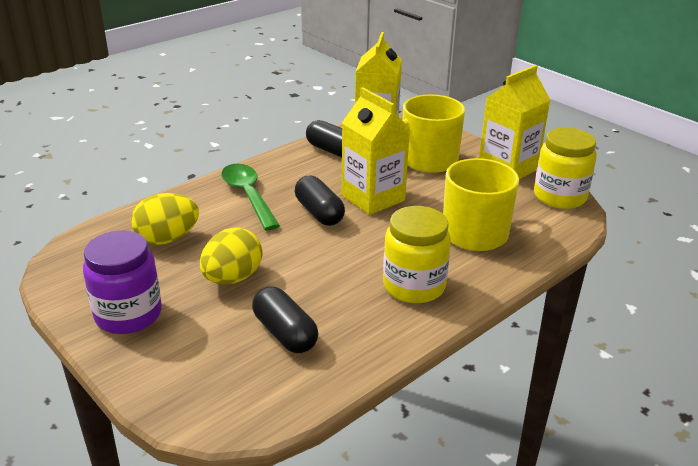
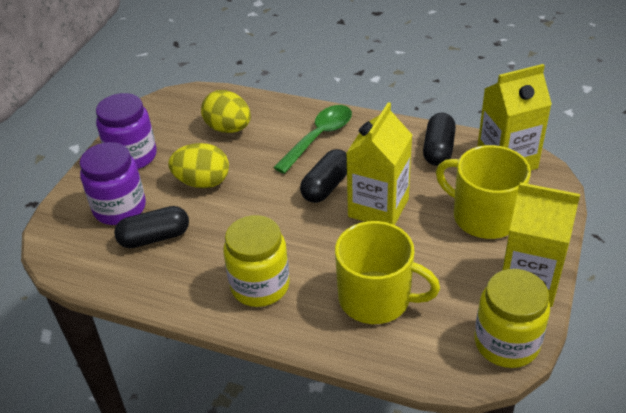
camera: 65 degrees right, 10 degrees up
black capsule [252,286,318,353] -> black capsule turned 45 degrees clockwise [114,206,189,248]
none -> purple jar [80,142,146,225]

